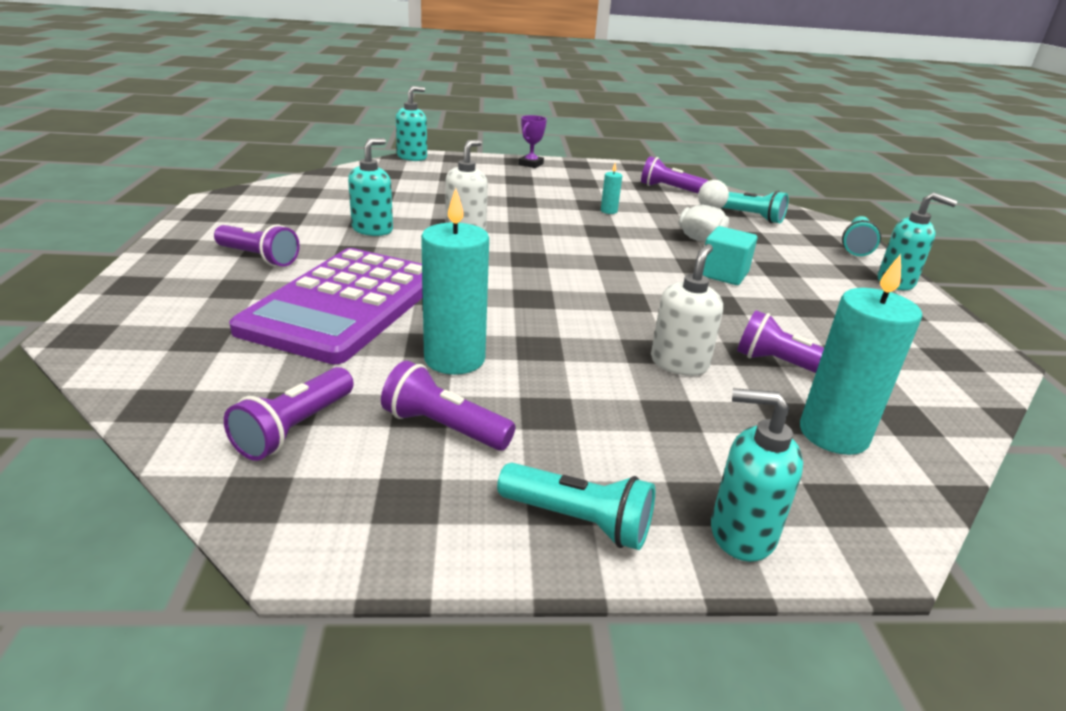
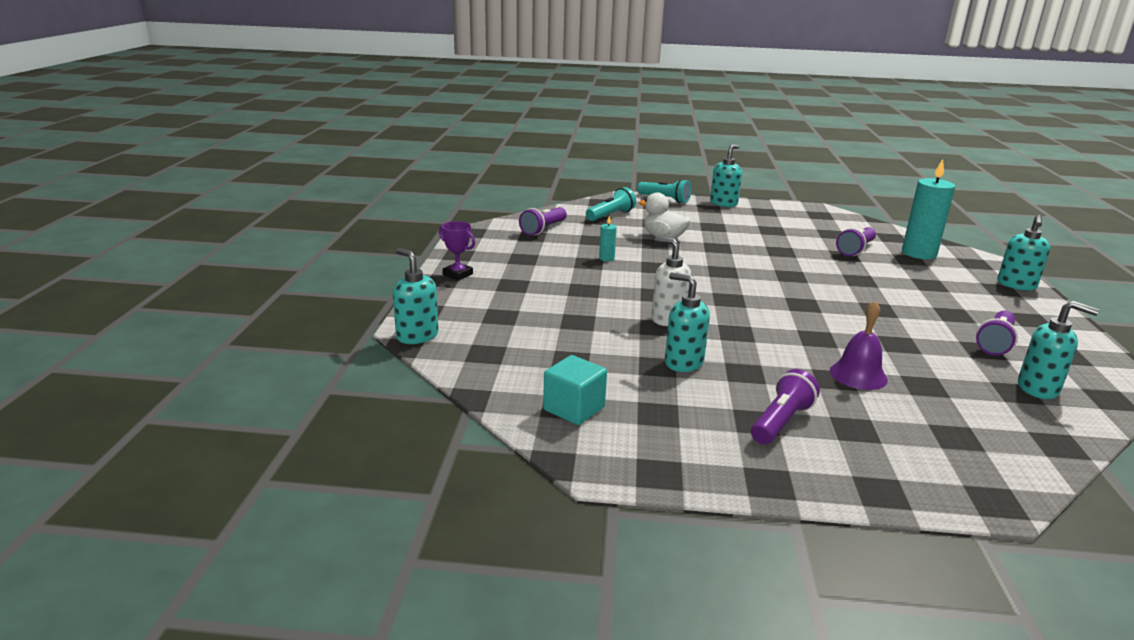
camera: 80 degrees left, 5 degrees down
purple flashlight [224,367,354,461] -> turquoise soap dispenser [1018,301,1099,399]
purple calculator [229,248,423,364] -> purple bell [830,301,888,390]
turquoise candle [421,188,489,375] -> none
turquoise flashlight [497,463,655,550] -> none
white soap dispenser [651,244,723,376] -> none
turquoise cube [703,226,757,285] -> turquoise cube moved to [543,355,607,425]

